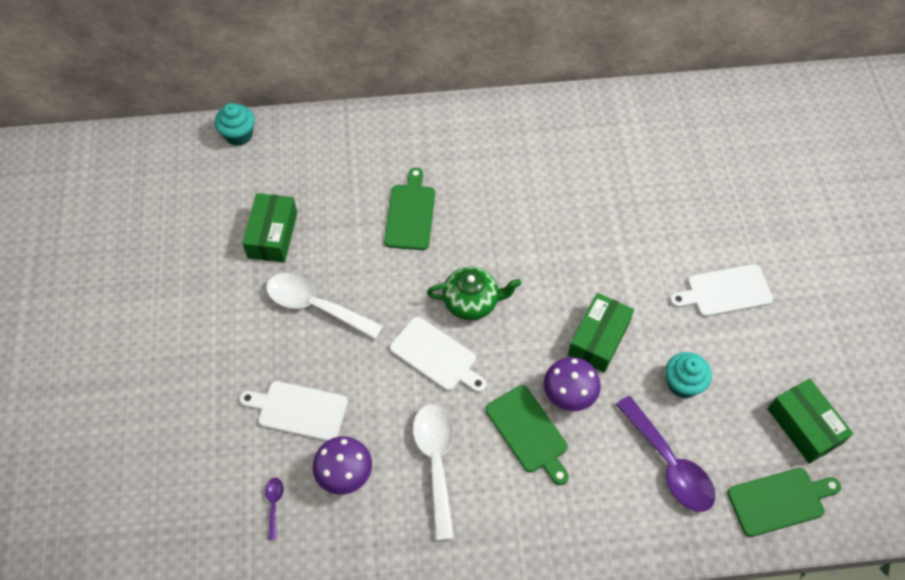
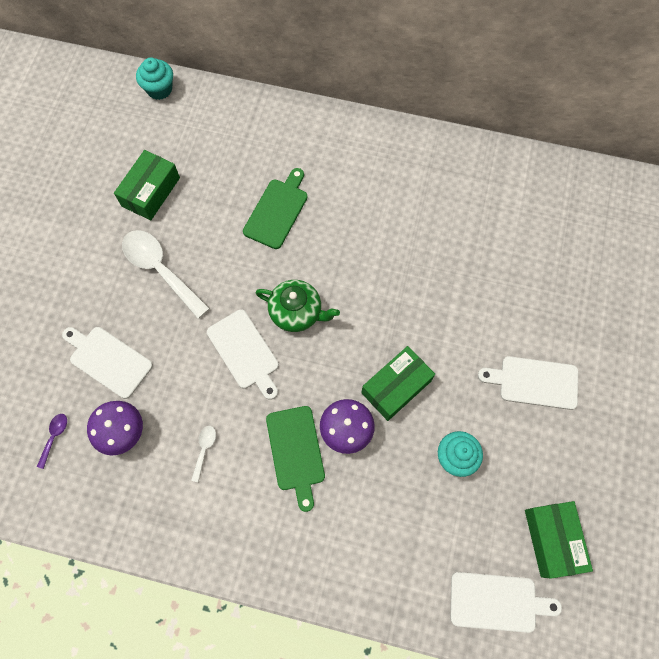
camera: 20 degrees right, 10 degrees up
white spoon [413,404,455,541] -> white spoon [191,426,216,482], size x0.44
purple spoon [616,396,715,512] -> none
green cutting board [728,468,841,537] -> white cutting board [450,572,562,633]

